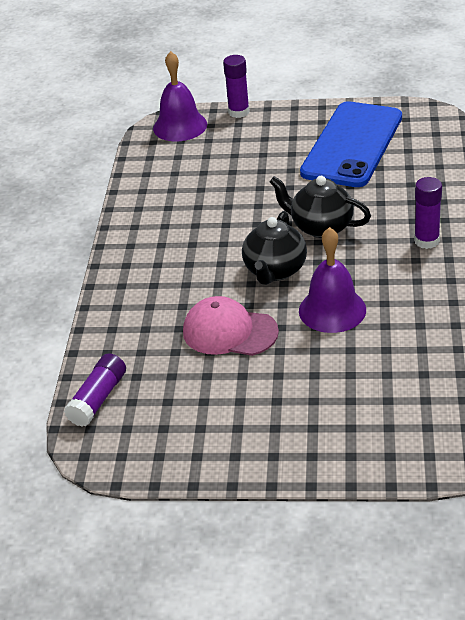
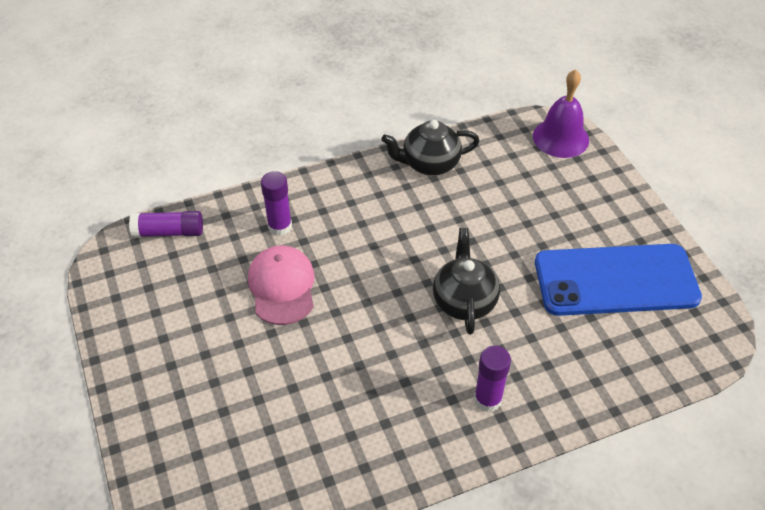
camera: 60 degrees right, 10 degrees up
purple glue stick [223,55,250,118] -> purple glue stick moved to [261,171,292,236]
black teapot [242,211,307,285] -> black teapot moved to [381,120,479,175]
purple bell [299,227,366,333] -> none

